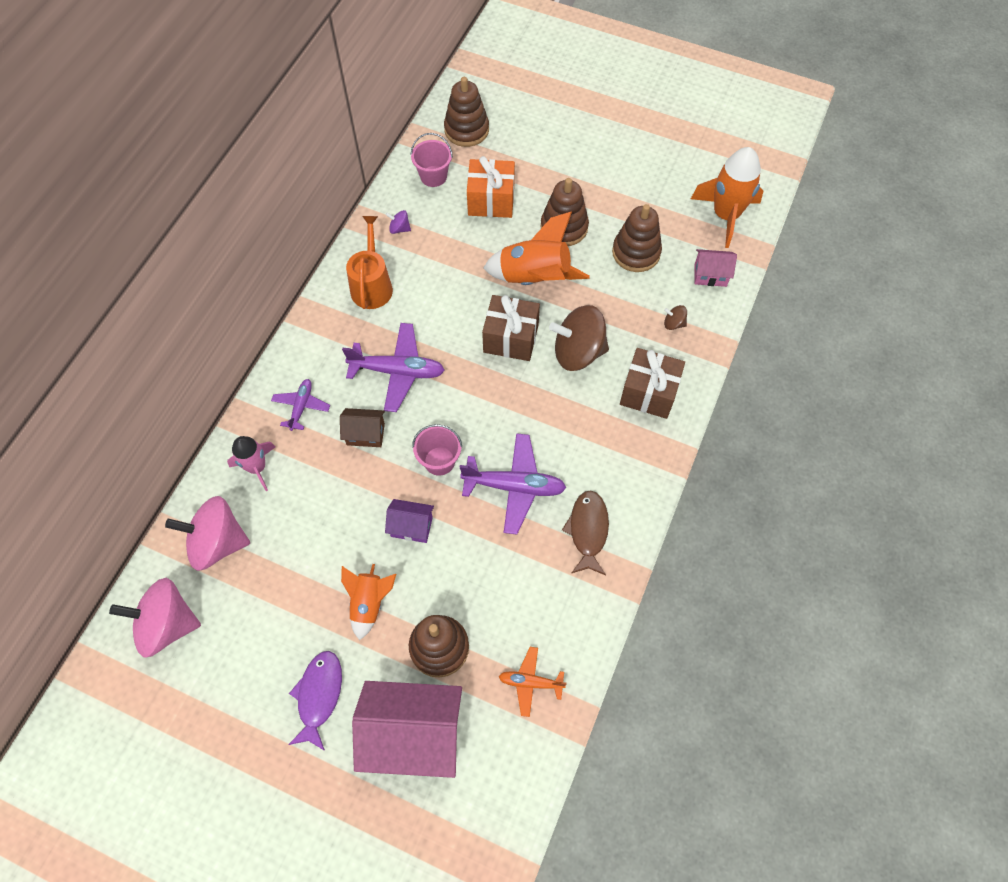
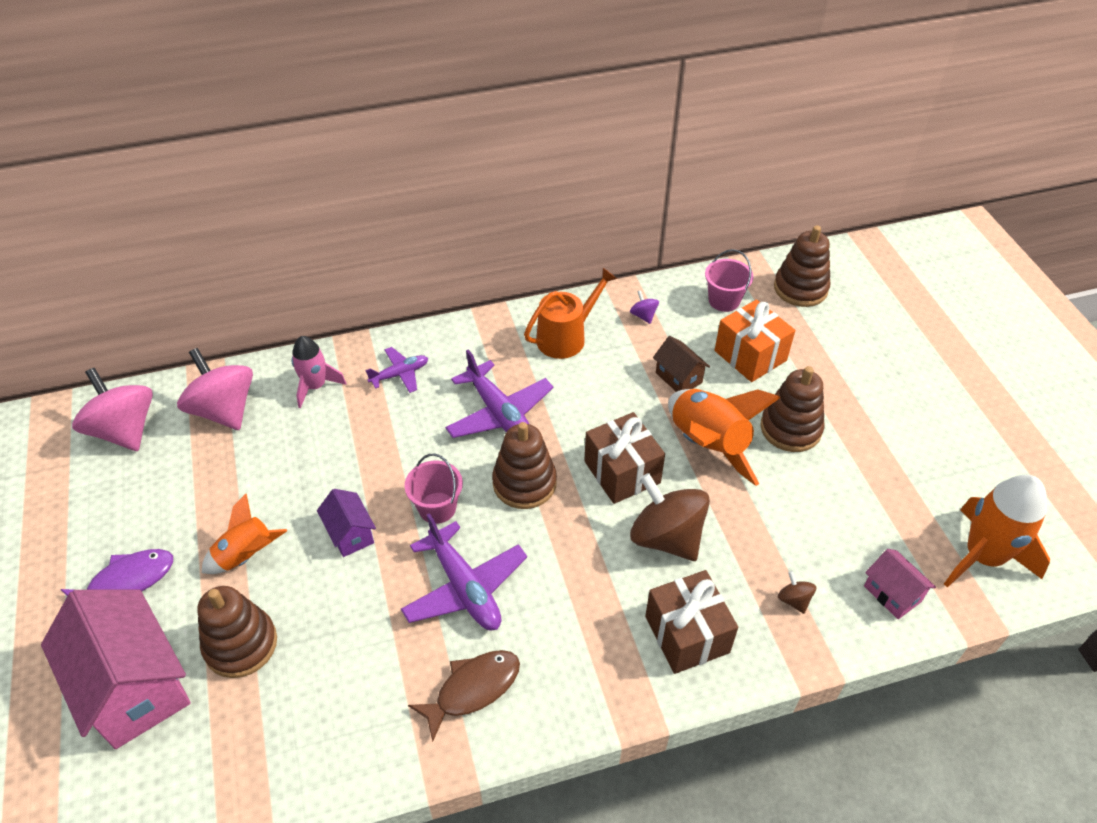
camera: 50 degrees right, 15 degrees down
brown house [340,408,385,447] -> brown house moved to [653,336,710,392]
orange plane [499,647,567,717] -> none
brown stacking toy [612,204,662,272] -> brown stacking toy moved to [492,422,557,509]

